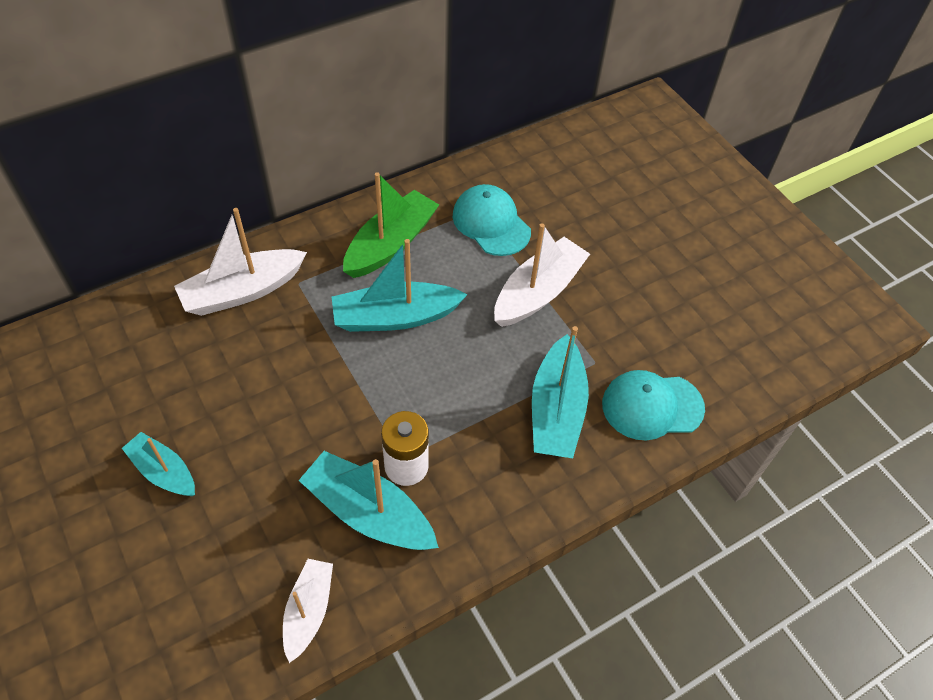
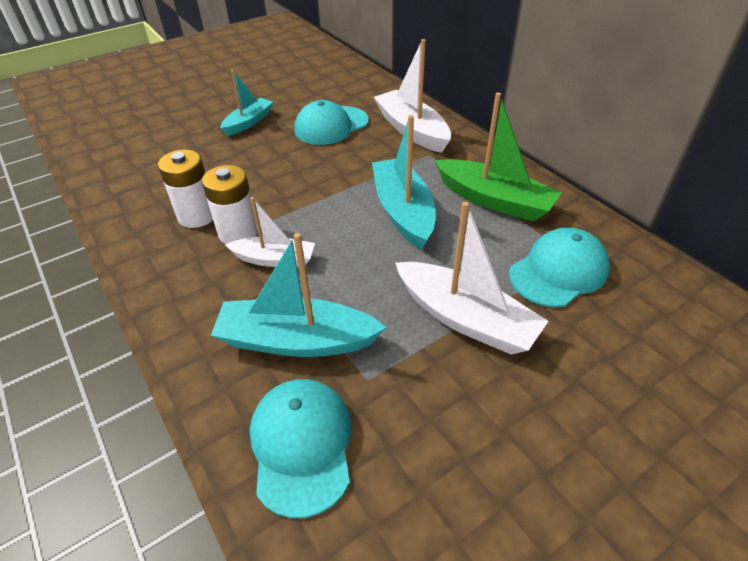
camera: 90 degrees right, 10 degrees down
white boat [283,559,333,663] -> white boat moved to [225,197,315,267]
turquoise boat [299,451,439,550] -> white battery [158,149,213,228]
none -> turquoise cap [294,100,368,145]

